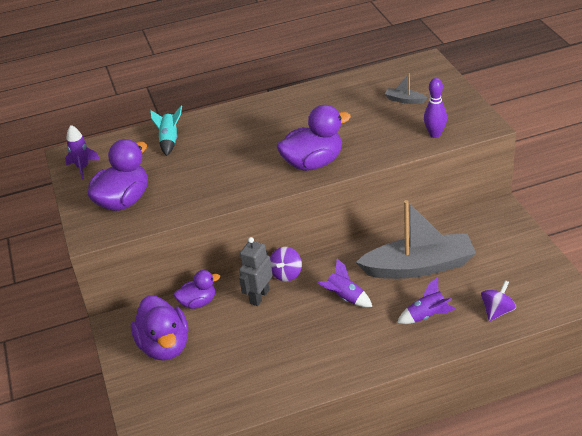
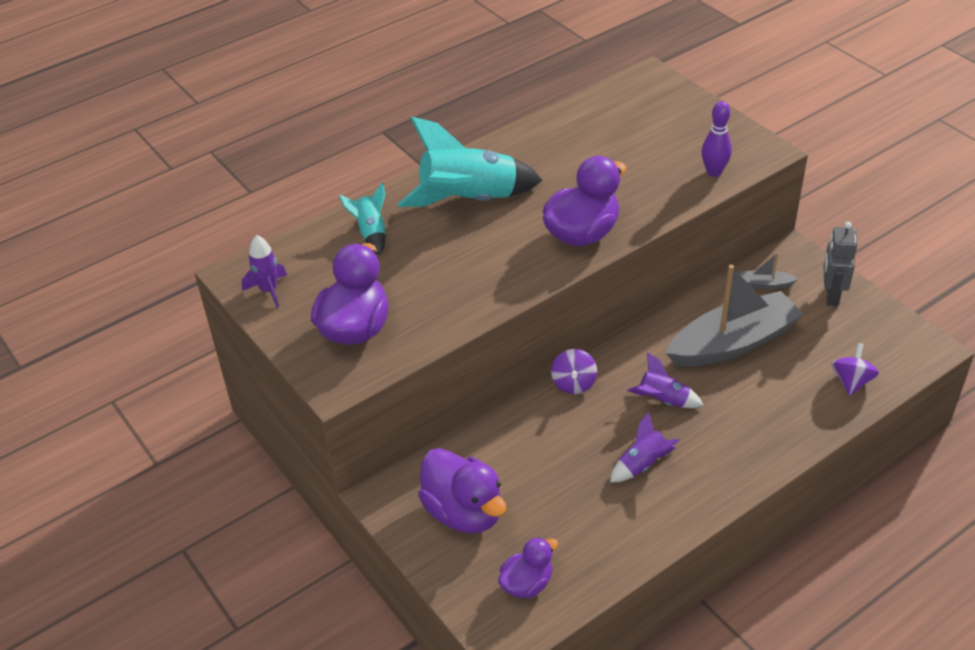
camera: 20 degrees left, 5 degrees up
purple duck [174,270,220,309] -> purple duck moved to [498,537,558,599]
grey robot [239,237,272,306] -> grey robot moved to [823,222,857,306]
grey boat [385,73,428,104] -> grey boat moved to [740,253,799,289]
purple rocket [397,277,456,324] -> purple rocket moved to [610,412,680,482]
none -> turquoise rocket [398,117,543,207]

